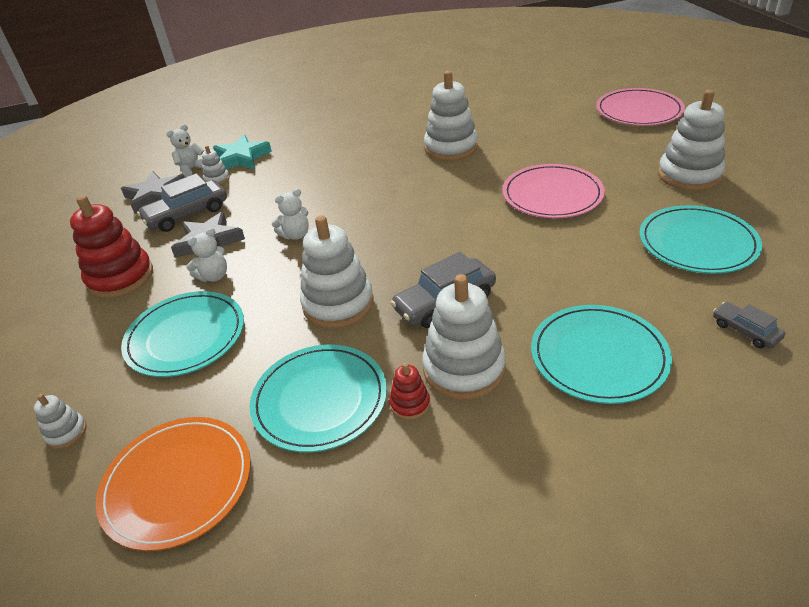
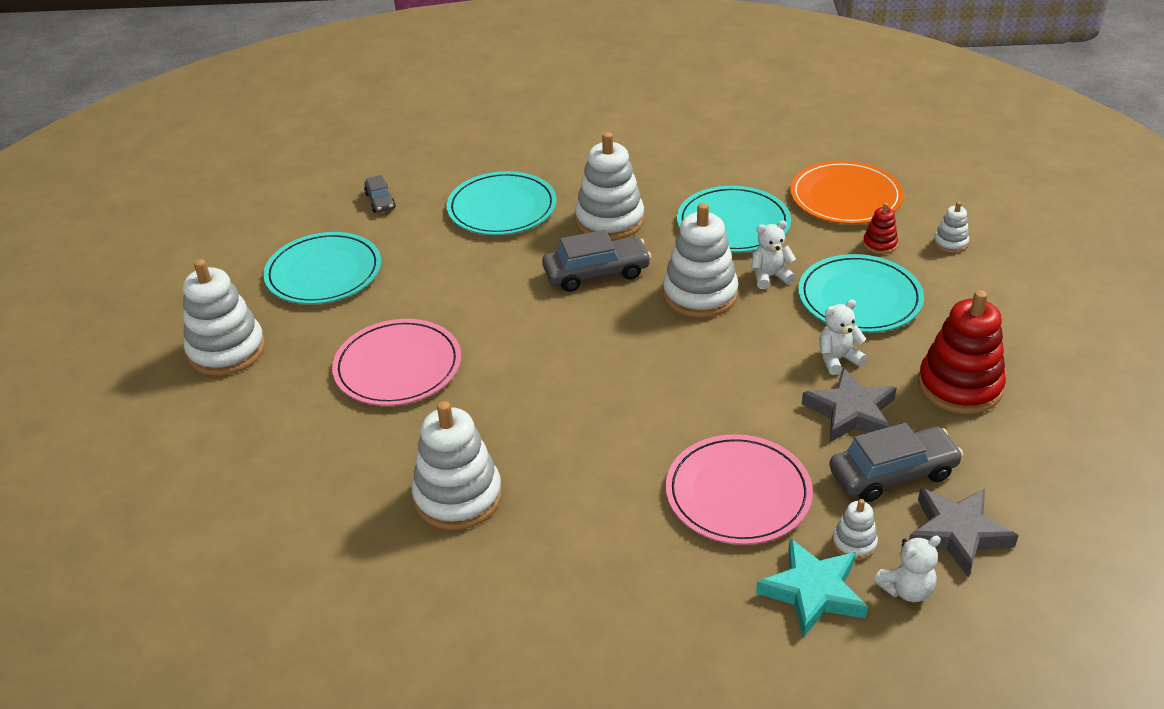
camera: 165 degrees left, 0 degrees up
white teddy bear [272,189,309,240] -> white teddy bear moved to [752,221,796,289]
red stacking toy [389,363,430,420] -> red stacking toy moved to [863,203,898,254]
pink plate [596,88,685,126] -> pink plate moved to [666,434,813,545]

